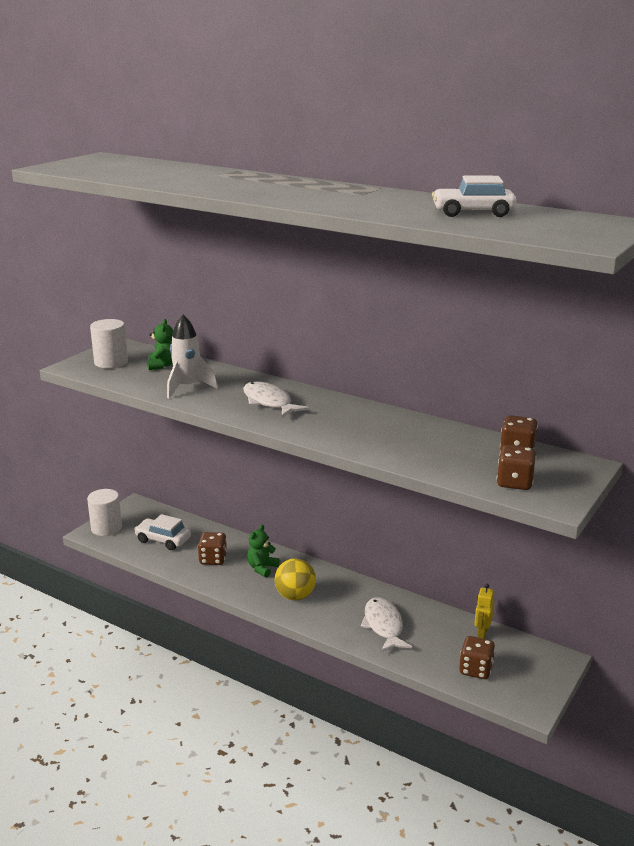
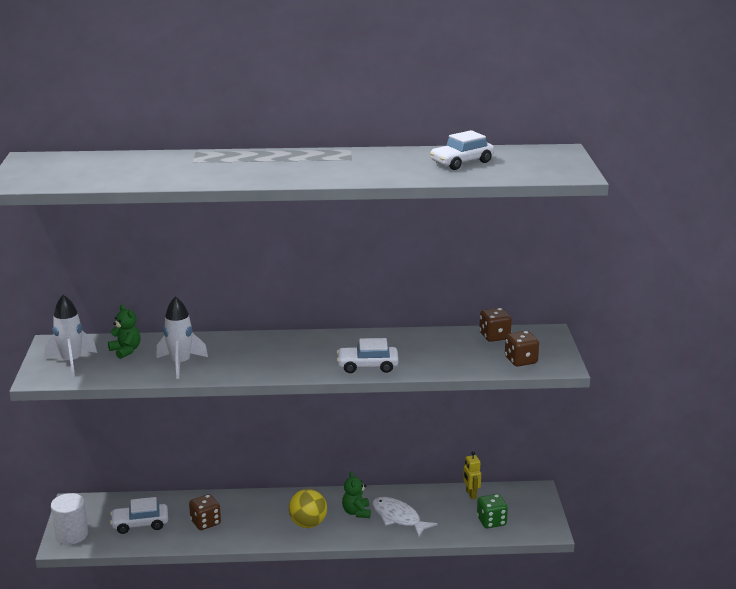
camera: 35 degrees left, 0 degrees up
white cylinder [90,319,128,368] -> white rocket [45,295,97,377]
white fish [243,381,309,418] -> none
green teddy bear [247,524,279,578] -> green teddy bear moved to [342,471,371,518]
brown dice [459,636,495,679] -> green dice [477,494,508,528]
none -> white car [337,338,399,373]

